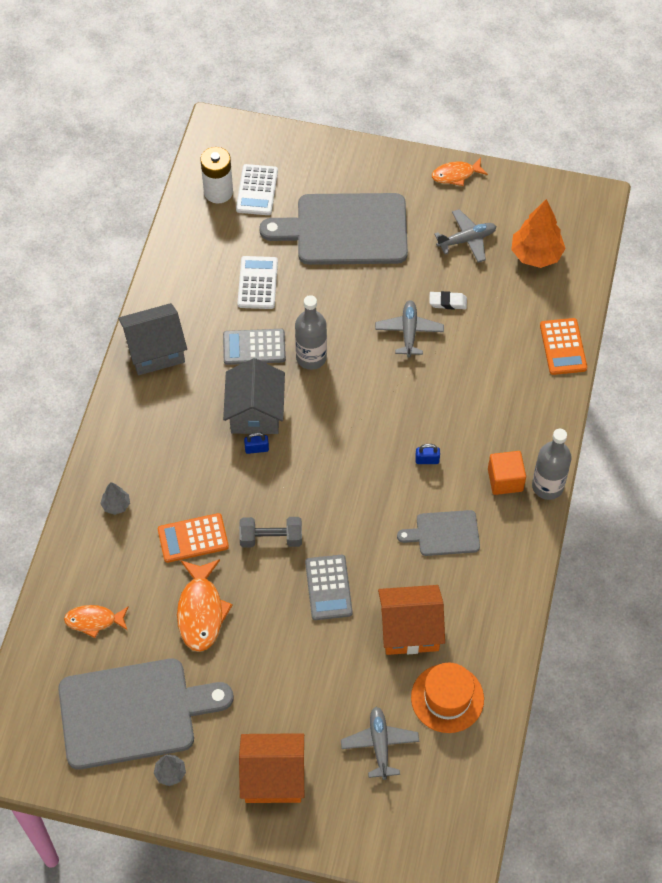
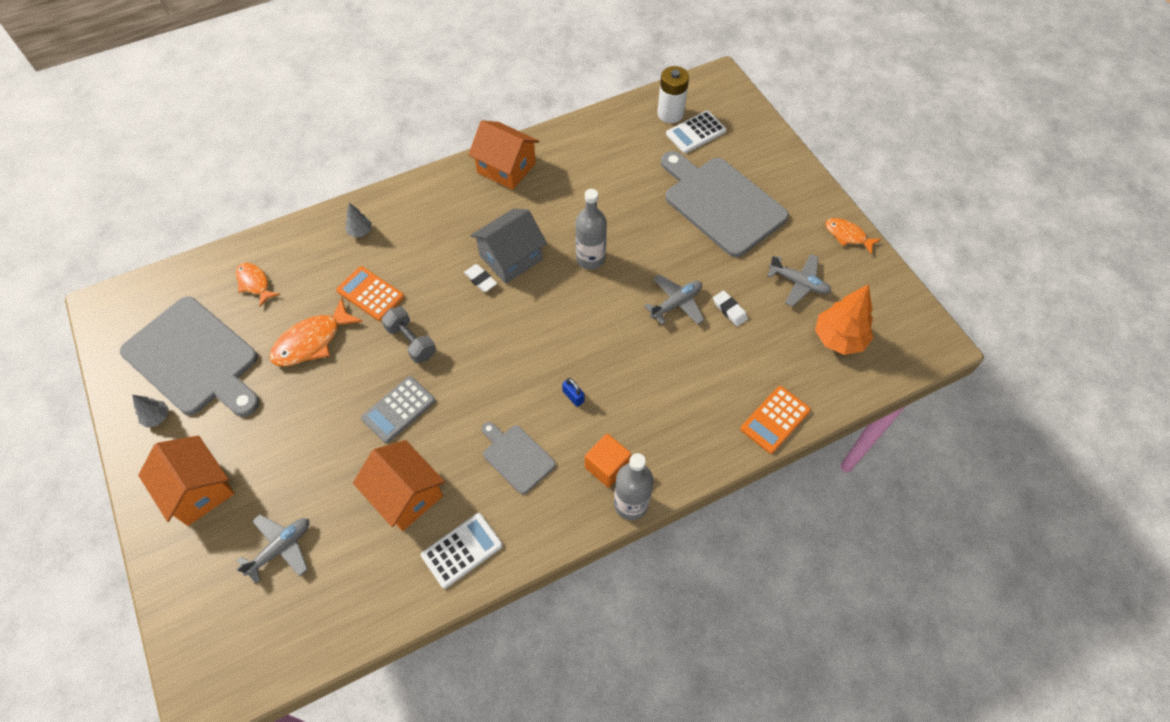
camera: 50 degrees right, 0 degrees up
grey house [118,303,187,375] -> orange house [468,120,539,190]
grey calculator [223,329,286,365] -> none
white calculator [237,256,278,309] -> white calculator moved to [421,513,503,589]
blue padlock [244,432,269,454] -> white eraser [464,264,497,292]
orange hat [411,662,484,733] -> none

